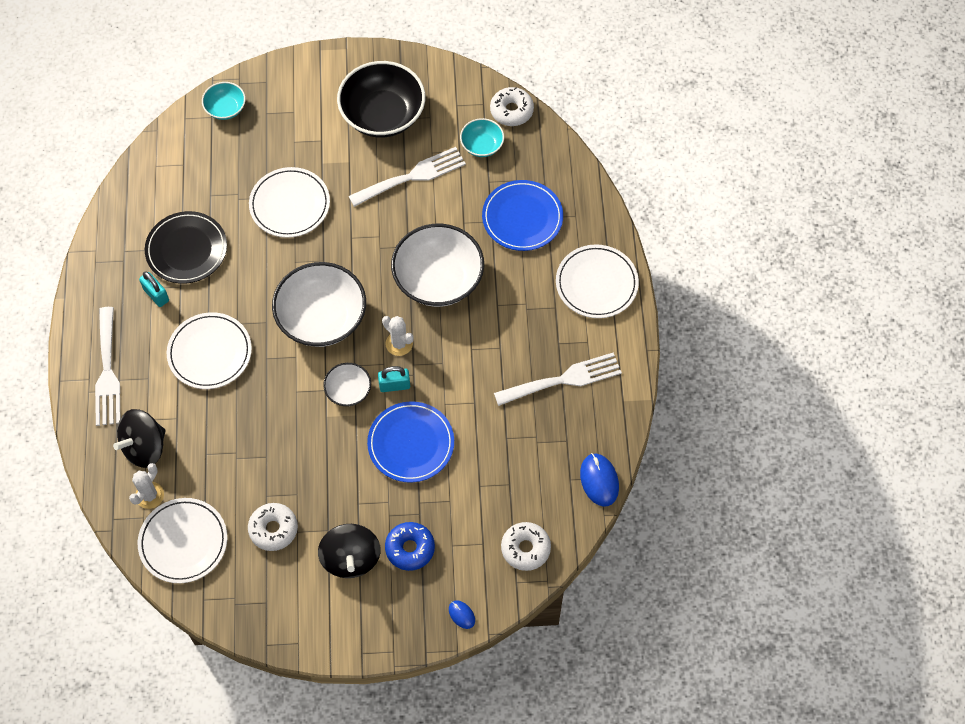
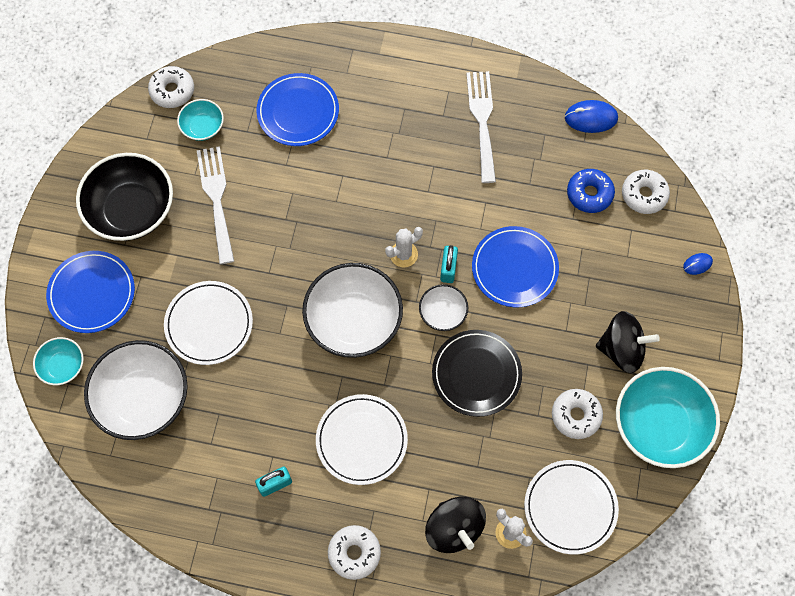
camera: 75 degrees left, 5 degrees up
white fork [95,307,120,426] -> white donut [328,525,381,580]
black plate [145,211,227,284] -> black plate moved to [432,330,522,417]
blue donut [385,522,435,571] -> blue donut moved to [567,169,615,213]
white bowl [391,223,484,307] -> white bowl moved to [84,340,188,440]
white plate [556,244,639,318] -> none
none -> blue plate [46,251,135,333]
none -> turquoise bowl [616,367,720,468]

